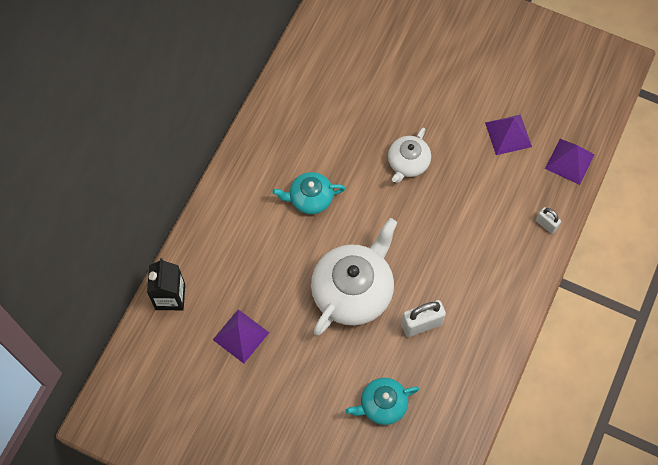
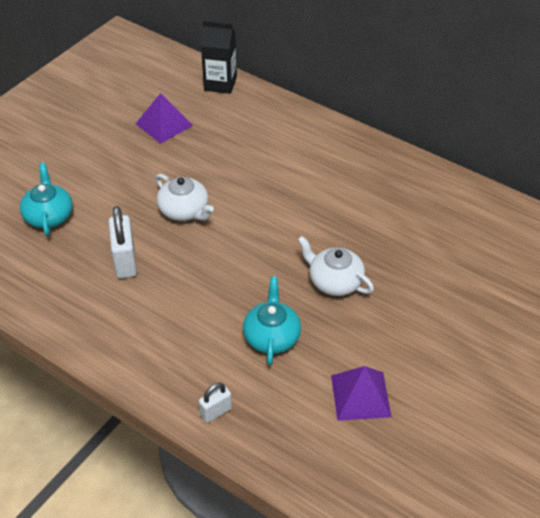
camera: 100 degrees right, 20 degrees down
turquoise teapot [272,172,346,214] -> turquoise teapot moved to [243,277,301,365]
white teapot [311,218,397,335] -> white teapot [156,174,214,221], size x0.55
purple pyramid [545,139,595,185] -> none

